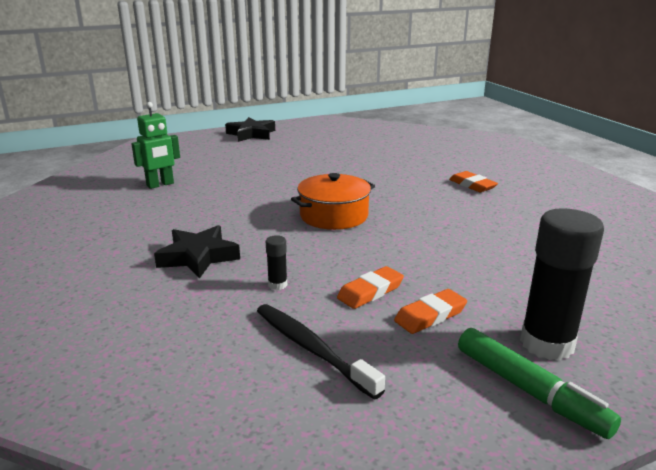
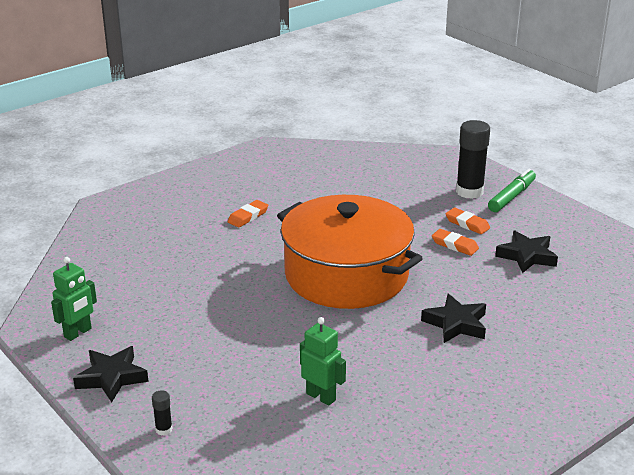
camera: 105 degrees left, 5 degrees up
black toothbrush [257,304,385,399] -> black star [495,231,558,273]
black glue stick [266,235,287,290] -> black glue stick moved to [152,390,173,436]
orange pot [291,173,375,230] -> orange pot [277,195,423,309], size x2.04
none -> green robot [51,257,97,341]

